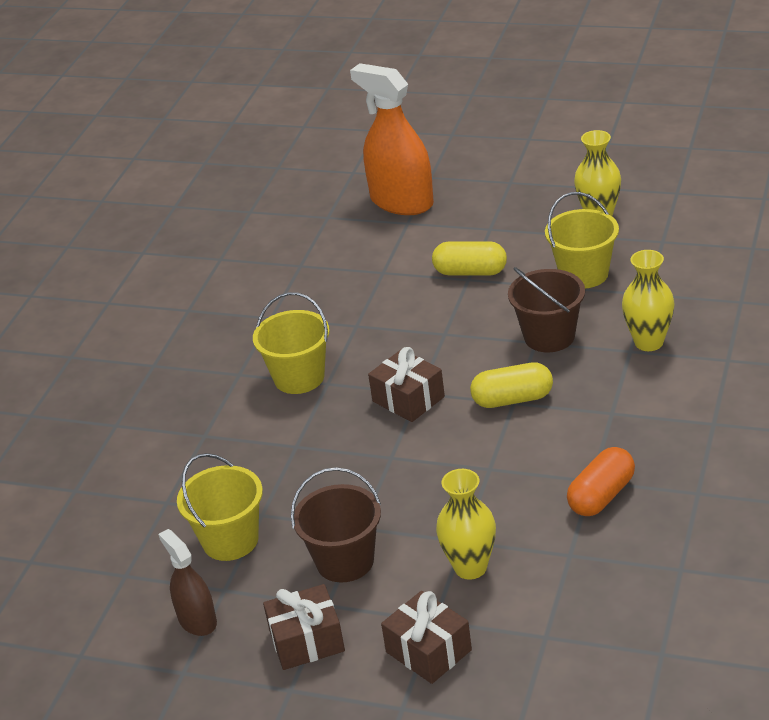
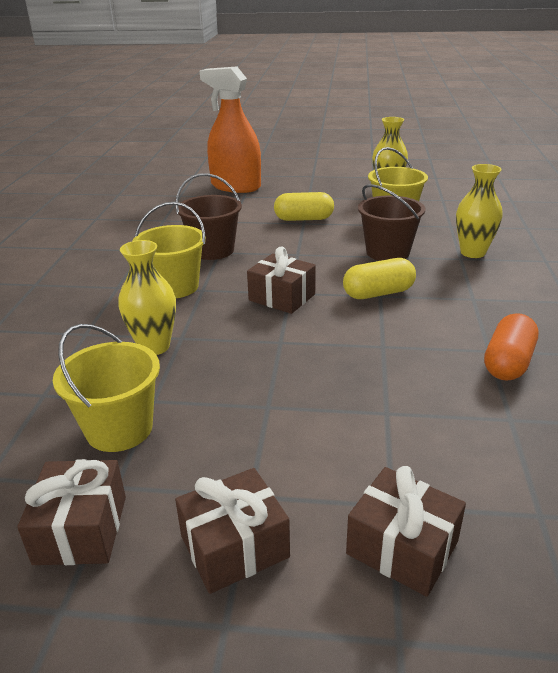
camera: 15 degrees left, 5 degrees down
brown spray bottle [158,529,217,636] -> brown gift [17,459,126,565]
brown bucket [291,467,381,582] -> brown bucket moved to [175,173,242,260]
yellow vase [436,469,496,580] -> yellow vase moved to [118,240,176,355]

